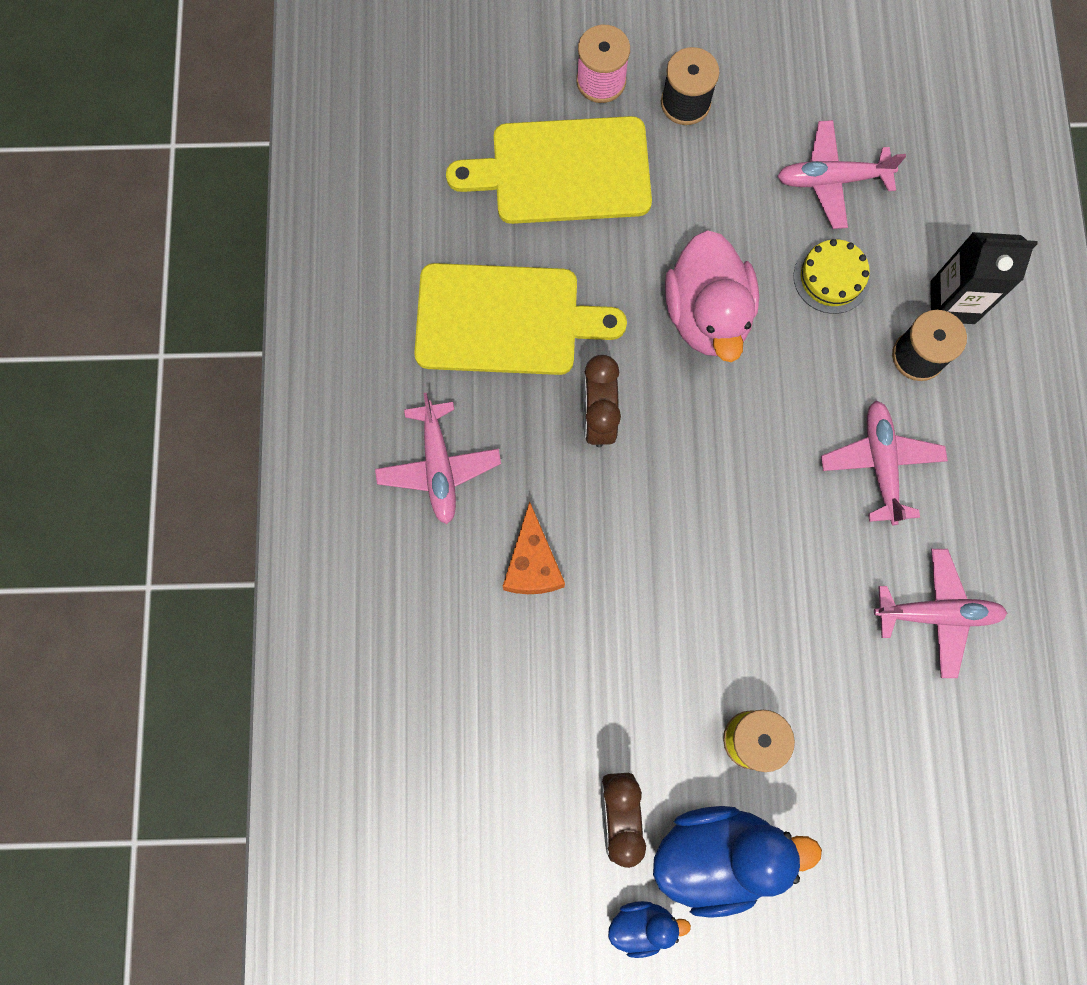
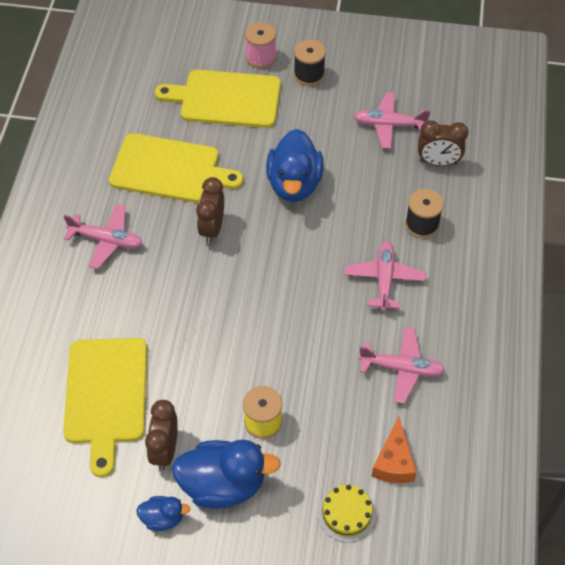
camera: 10 degrees right, 20 degrees down
pink plane [375,393,501,524] -> pink plane turned 75 degrees counterclockwise [63,204,143,269]
orange cheese [503,501,565,594] -> orange cheese moved to [371,416,417,483]
pink duck [665,230,759,362] -> blue duck [266,129,324,202]
yellow cake [794,239,871,314] -> yellow cake moved to [318,485,376,542]
black carton [930,232,1038,324] -> none
none -> yellow cutting board [63,338,147,477]
none -> brown clock [418,120,468,166]

